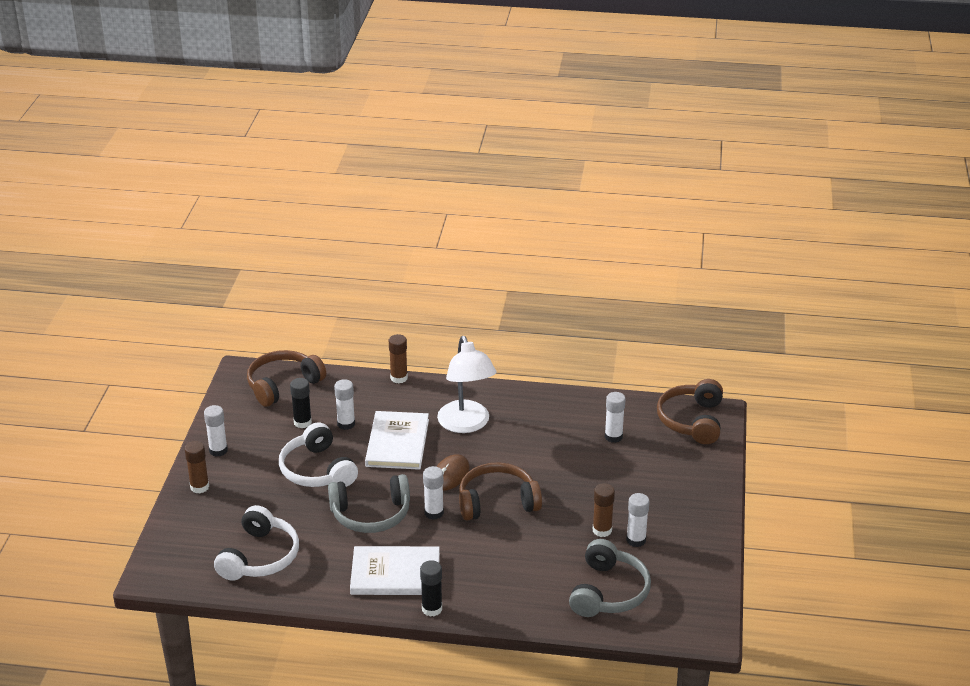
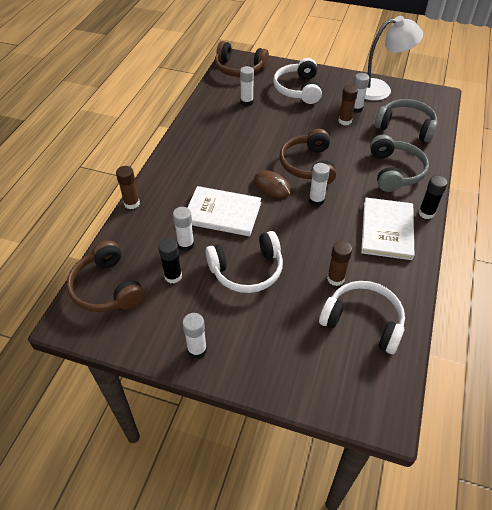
camera: 80 degrees left, 15 degrees up
brown glue stick [184,441,209,494] -> brown glue stick moved to [327,241,352,286]
grey headphones [328,474,410,533] -> grey headphones moved to [370,135,429,192]
white lamp [437,336,496,433] -> white lamp moved to [365,16,423,101]
none -> white headphones [273,58,322,104]

